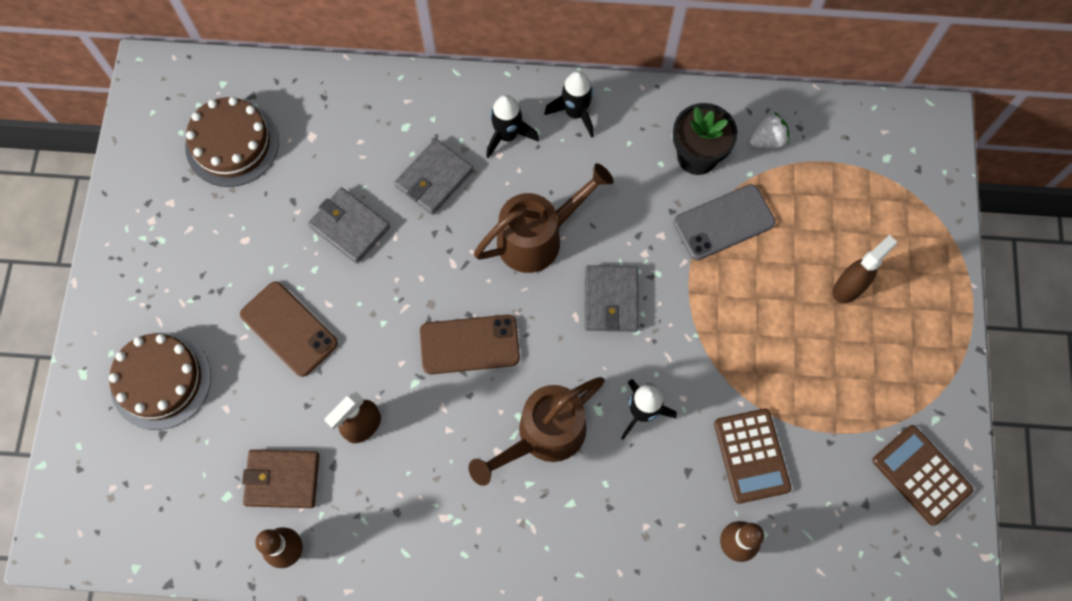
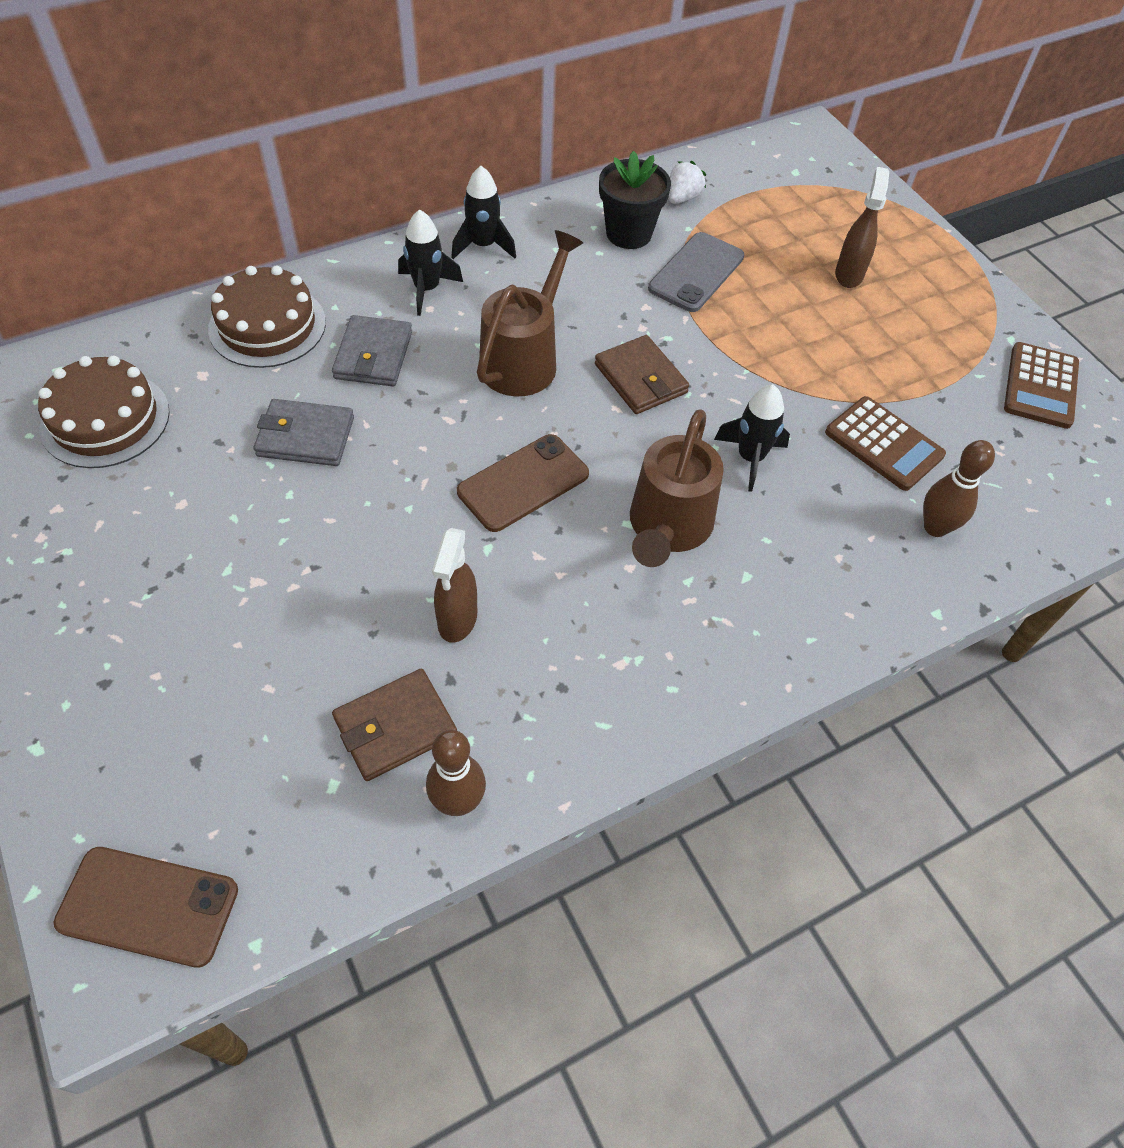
camera: 35 degrees left, 15 degrees down
brown cake [109,332,211,430] -> brown cake moved to [208,265,326,368]
brown phone [240,281,338,377] -> brown phone moved to [54,847,238,968]
grey wallet [585,265,638,332] -> brown wallet [595,335,689,414]
brown calculator [873,425,973,526] -> brown calculator turned 90 degrees counterclockwise [1004,342,1079,429]

